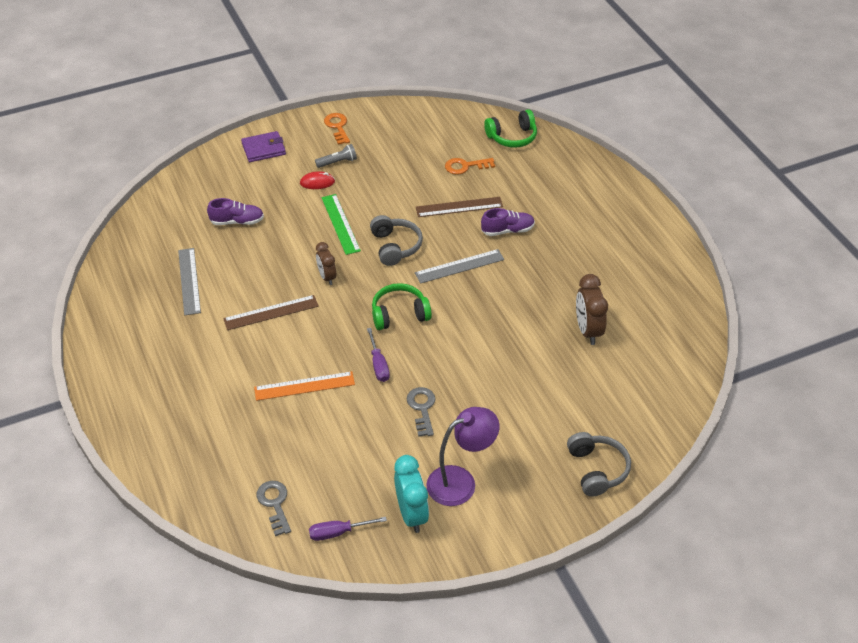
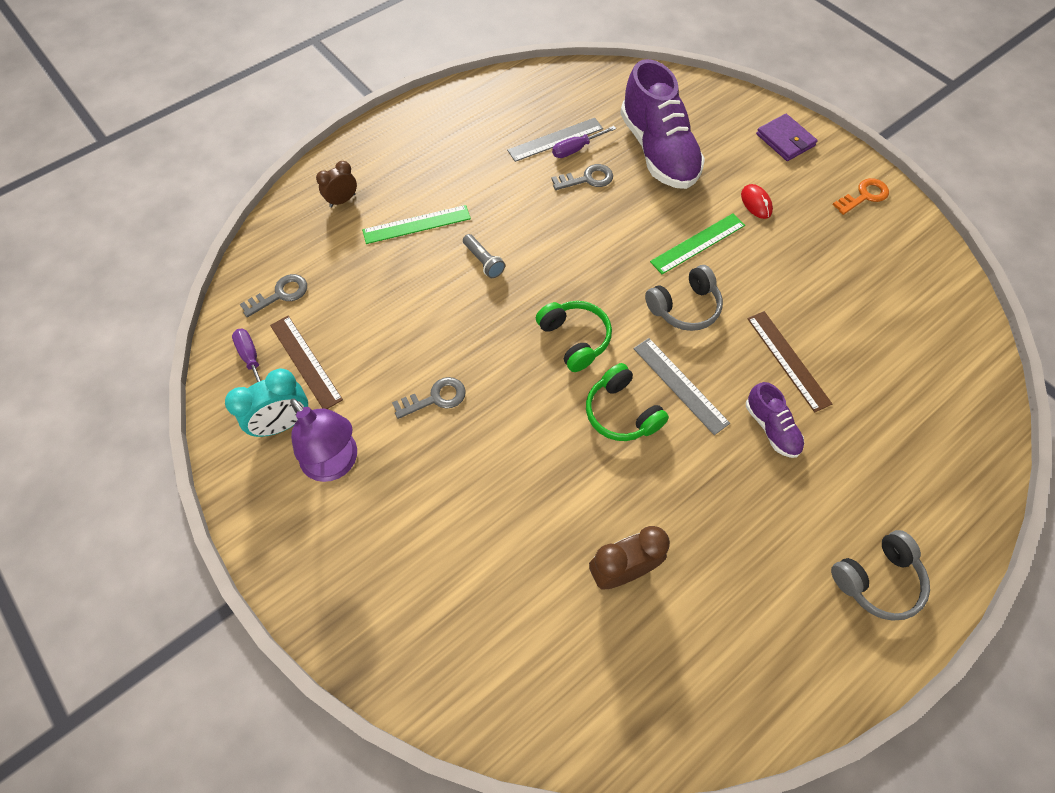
camera: 75 degrees right, 15 degrees up
purple shoe [207,198,264,225] -> purple shoe [620,59,705,189], size x2.08
brown ruler [223,295,319,330] -> brown ruler moved to [270,316,343,409]
orange ruler [254,371,355,401] -> none
grey flashlight [315,144,357,168] -> grey flashlight moved to [463,234,505,278]
brown clock [316,242,336,285] -> brown clock moved to [316,161,357,207]
purple screwdriver [367,328,390,382] -> purple screwdriver moved to [552,126,616,158]
orange key [445,158,495,175] -> none
green headphones [484,109,537,148] -> green headphones moved to [586,363,669,441]
grey headphones [567,432,631,496] -> grey headphones moved to [831,530,930,621]
none -> green ruler [362,205,471,244]
none -> grey key [551,164,613,190]

